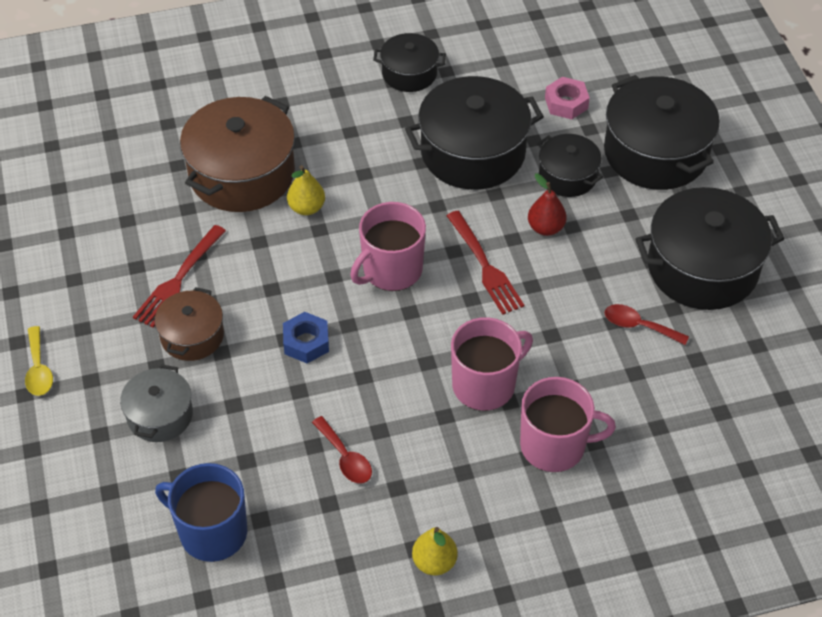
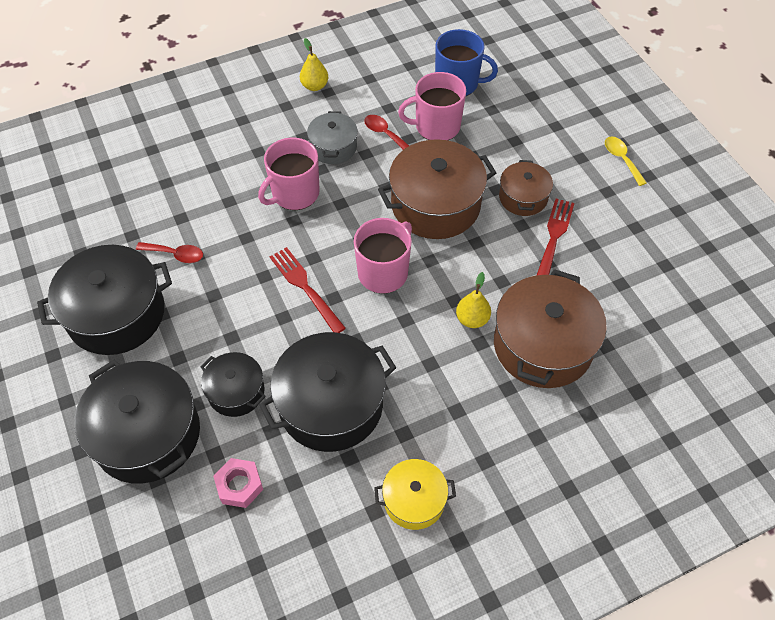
camera: 170 degrees right, 5 degrees up
grey pot [120,364,193,442] -> grey pot moved to [307,111,358,164]
blue nut [283,312,329,363] -> brown pot [378,139,496,239]
black pot [373,33,446,92] -> yellow pot [374,459,456,530]
pink mug [520,377,616,472] -> pink mug moved to [398,72,466,140]
red pear [528,173,567,236] -> none

